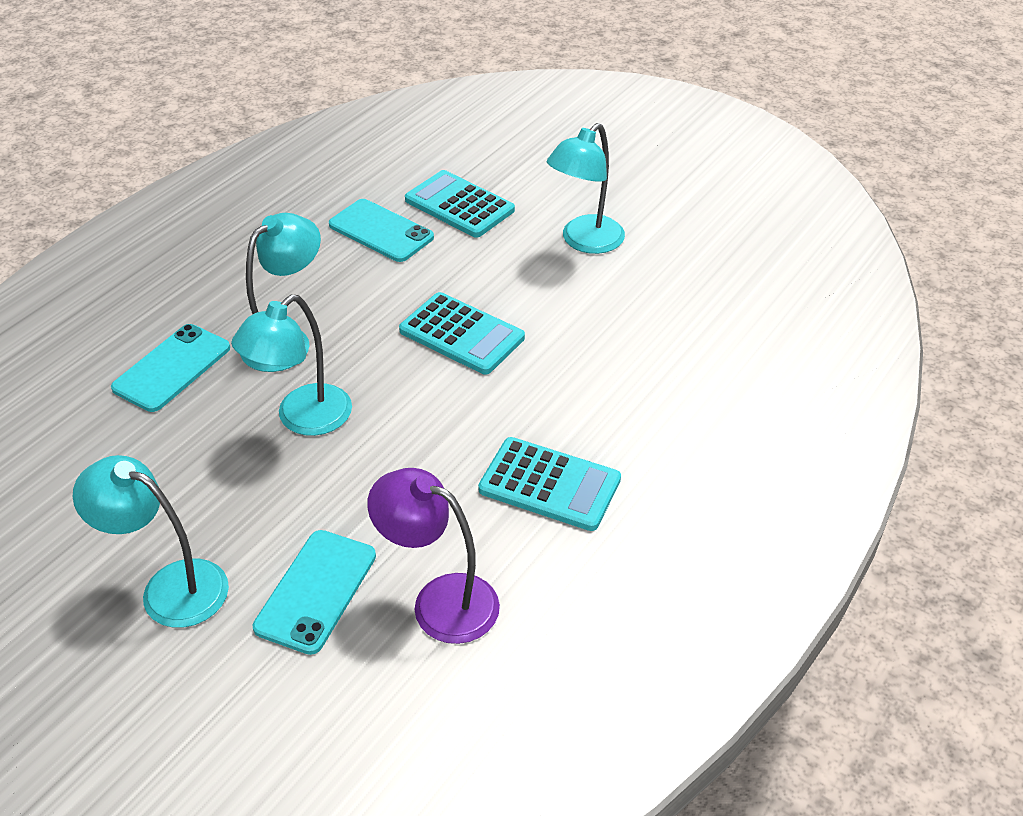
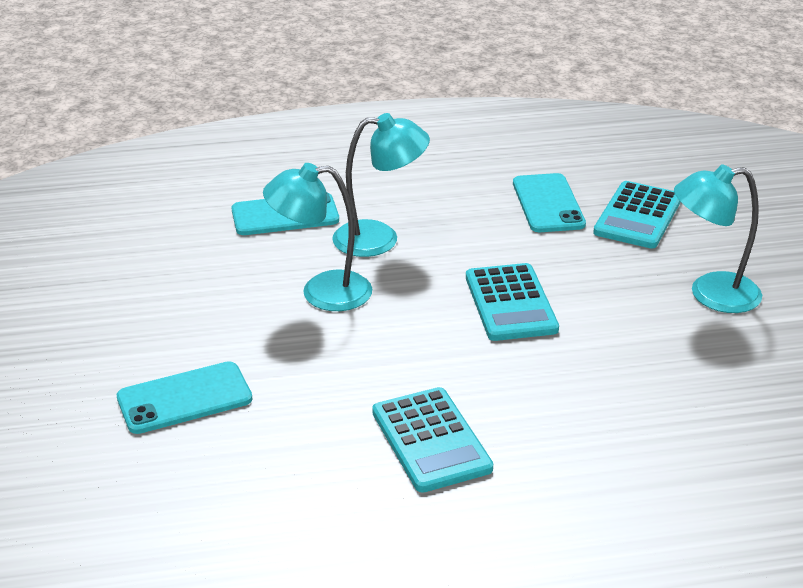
camera: 45 degrees right, 10 degrees down
turquoise lamp [73,455,229,628] -> none
purple lamp [367,468,500,644] -> none
turquoise calculator [405,170,515,238] -> turquoise calculator turned 150 degrees counterclockwise [593,181,681,248]

